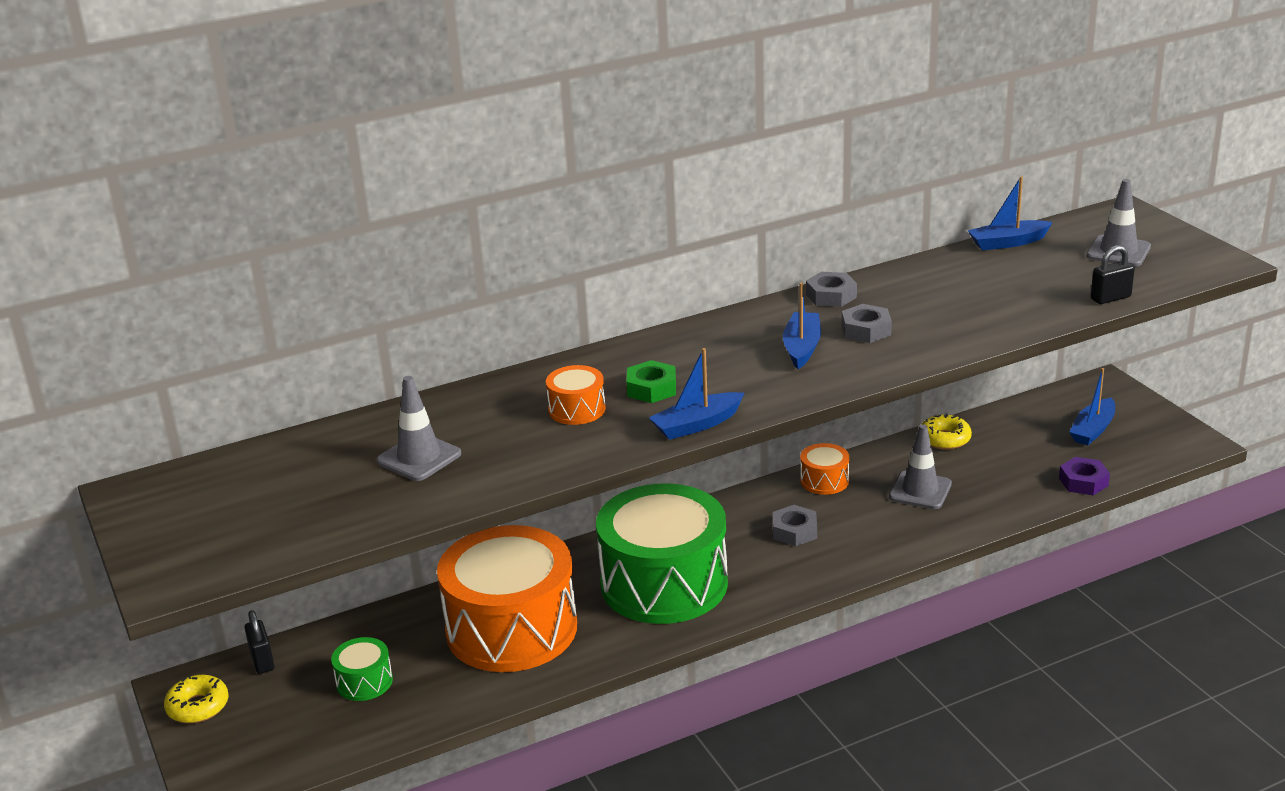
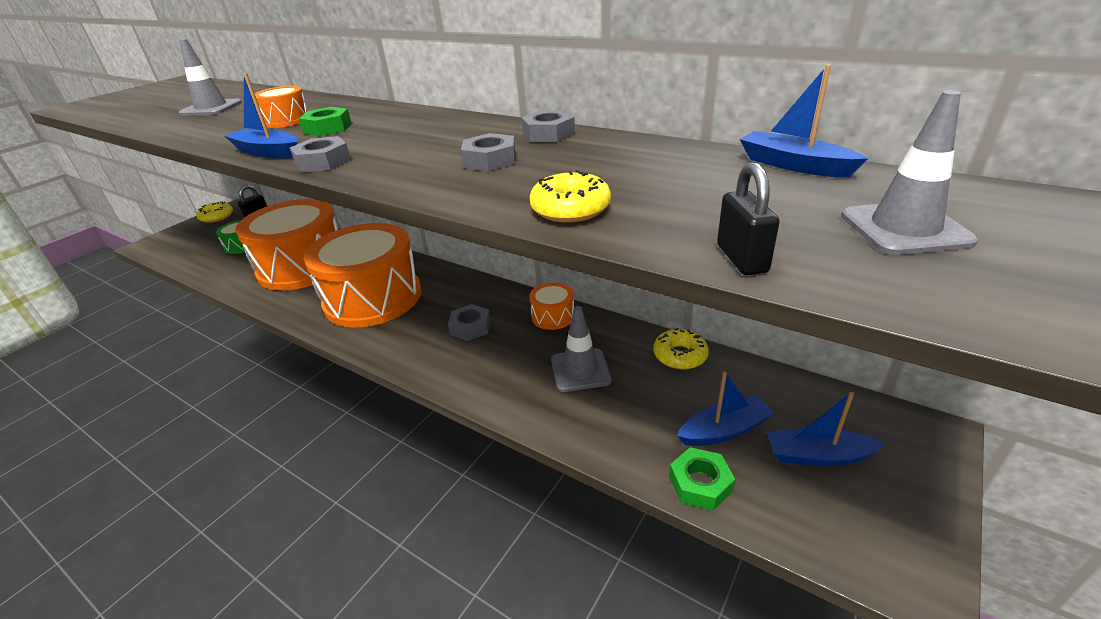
camera: 60 degrees right, 5 degrees up
green drum [596,483,728,624] -> orange drum [304,223,422,327]
blue boat [783,282,821,369] -> blue boat moved to [677,372,774,446]
purple nut [1059,457,1110,495] -> green nut [669,447,735,511]
black padlock [1091,245,1135,304] -> black padlock turned 45 degrees clockwise [717,162,780,275]
none -> grey nut [290,136,351,172]
none -> yellow donut [530,170,611,223]

